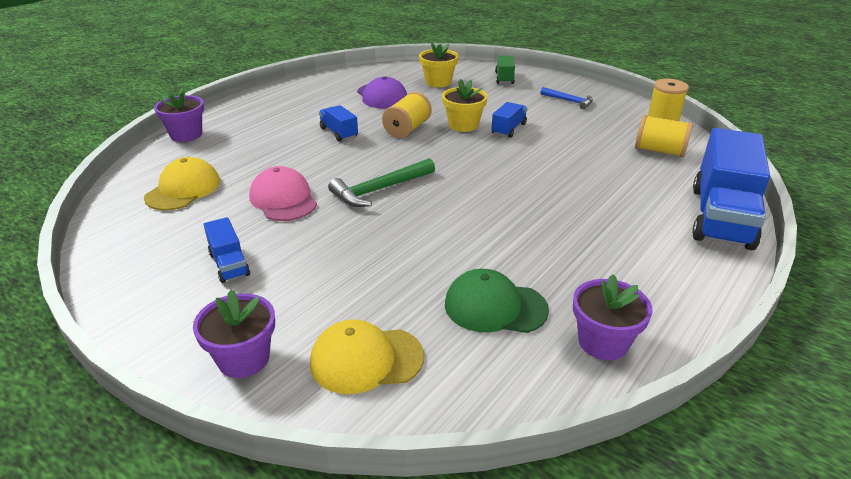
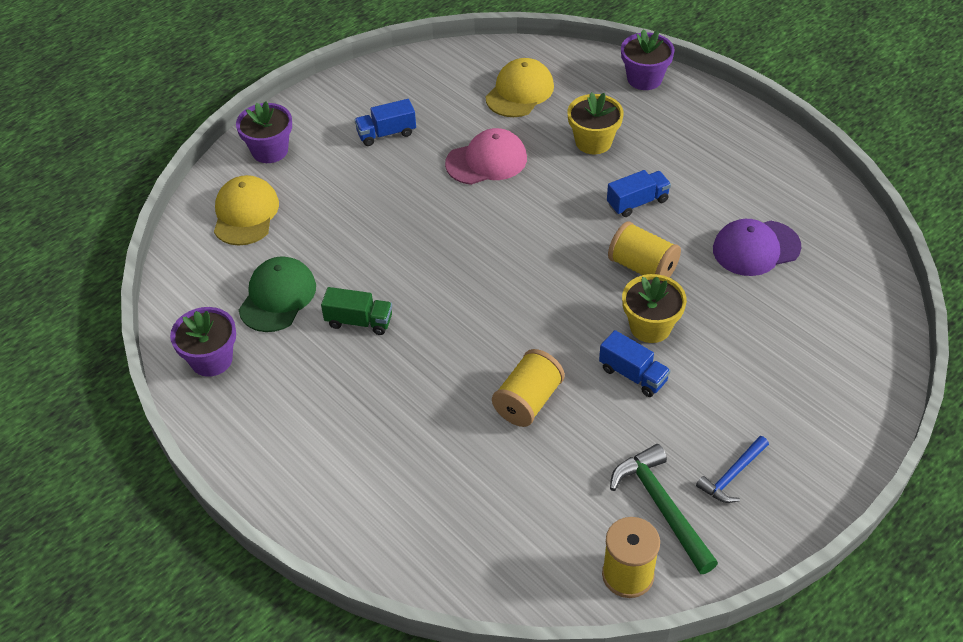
camera: 100 degrees right, 15 degrees up
yellow cap [144,157,220,210] -> yellow cap turned 90 degrees counterclockwise [486,58,554,117]
green hammer [328,158,435,207] -> green hammer moved to [610,444,718,574]
yellow flower pot [419,42,459,87] -> yellow flower pot moved to [568,92,624,154]
green truck [495,56,515,84] -> green truck moved to [321,287,392,335]
yellow spool [635,115,693,157] -> yellow spool moved to [492,349,565,427]
blue truck [692,128,770,250] -> none

